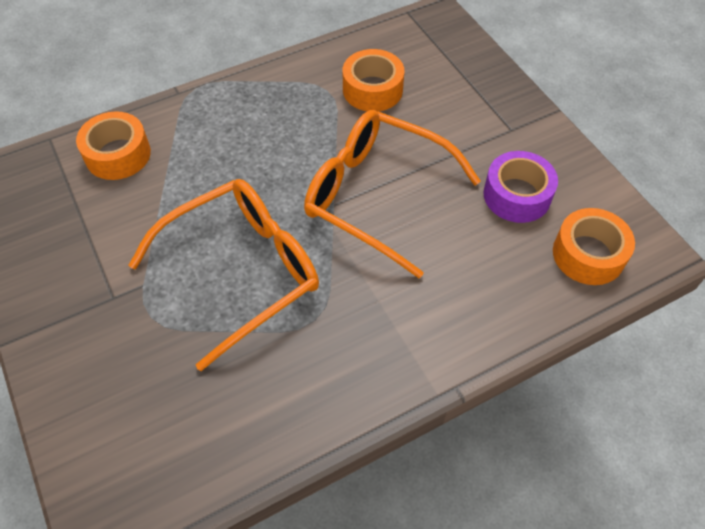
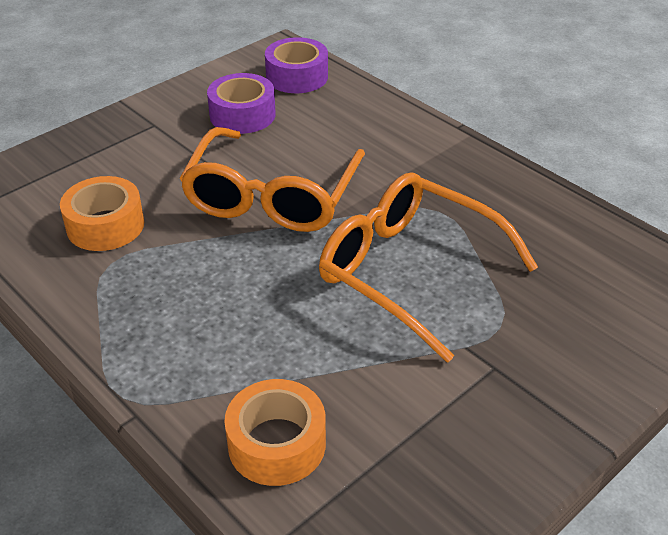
camera: 105 degrees left, 15 degrees down
orange tape [553,208,635,285] -> purple tape [265,37,328,93]

